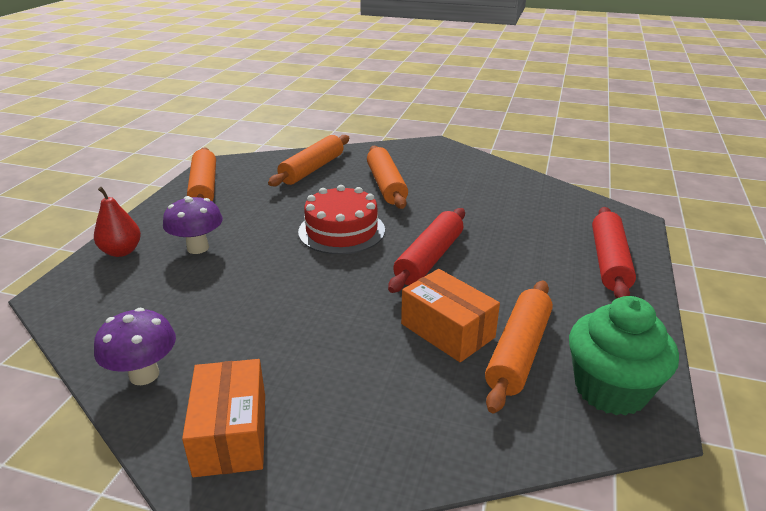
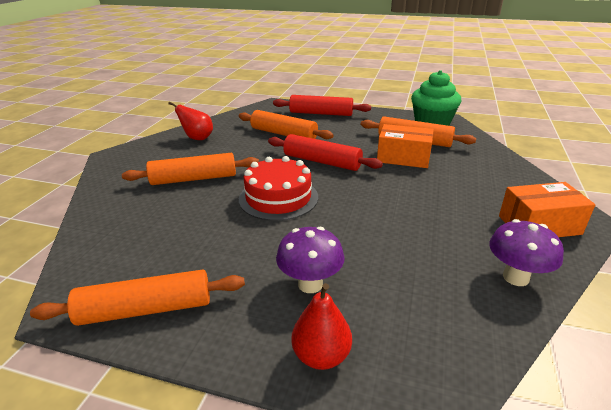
camera: 90 degrees left, 0 degrees up
orange rolling pin [268,135,349,186] -> orange rolling pin moved to [239,110,334,139]
orange box [401,269,500,362] -> orange box turned 60 degrees clockwise [377,124,434,168]
none -> red pear [168,102,213,140]

